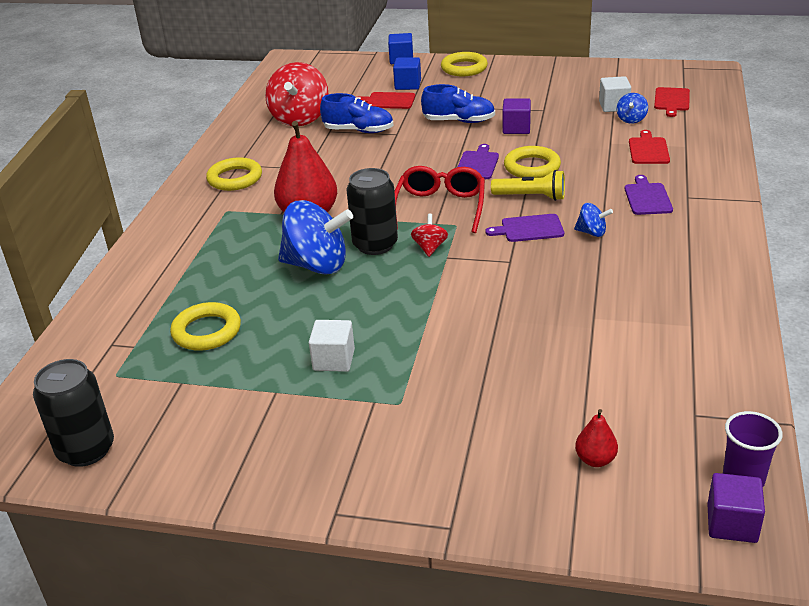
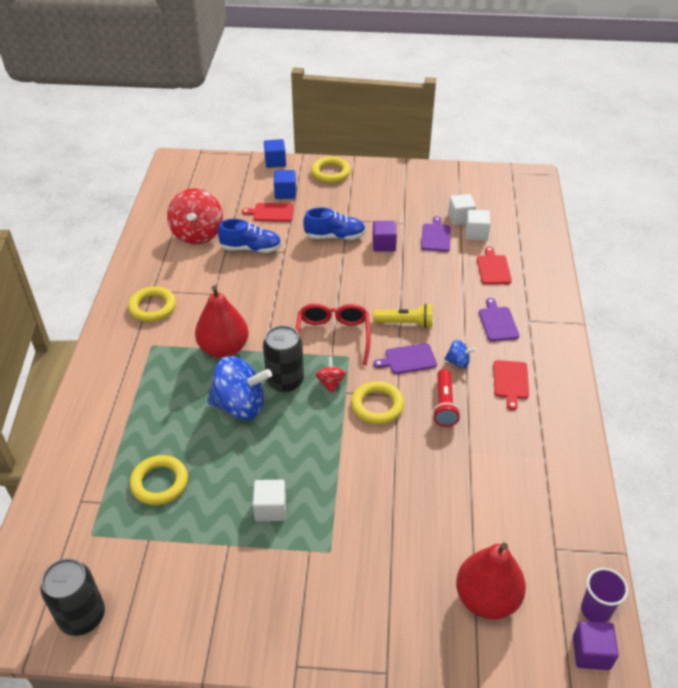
camera: 10 degrees left, 10 degrees up
purple cutting board [458,144,499,179] -> purple cutting board moved to [421,216,451,252]
yellow ring [504,146,561,178] -> yellow ring moved to [351,381,404,425]
red pear [575,409,618,467] -> red pear [456,543,526,620], size x2.13
blue spinning top [617,93,648,124] -> white cube [465,209,491,241]
red cutting board [654,87,690,117] -> red cutting board moved to [493,360,529,410]
none -> red flashlight [432,369,460,427]

